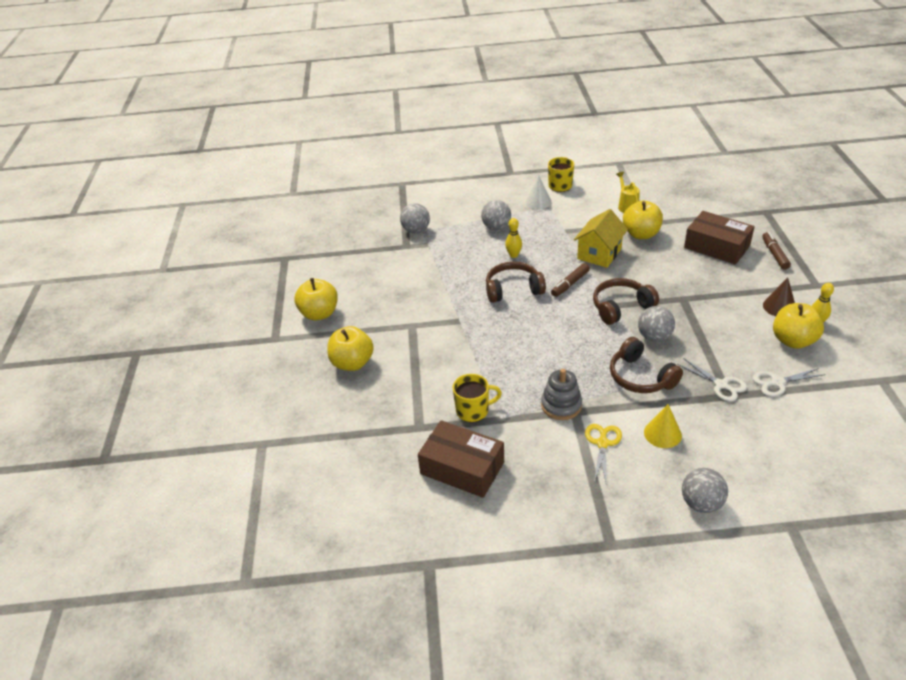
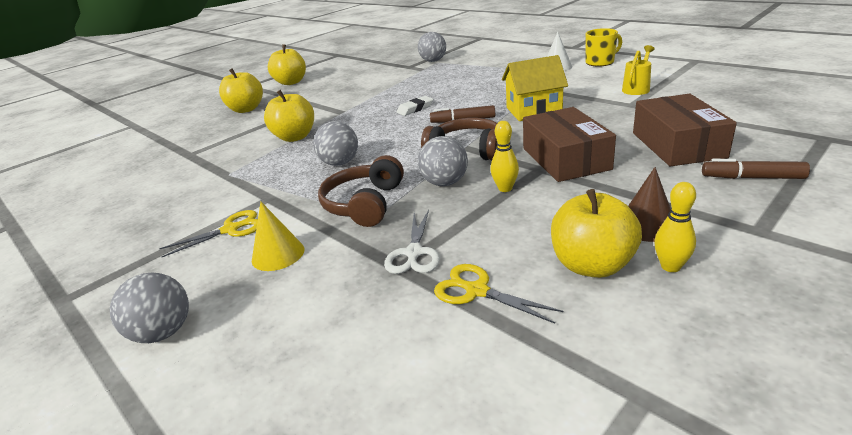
camera: 50 degrees right, 10 degrees down
brown box [418,420,504,498] -> brown box moved to [523,107,616,182]
yellow mug [452,374,502,422] -> none
grey ball [481,200,511,230] -> grey ball moved to [313,121,358,166]
brown headphones [486,262,546,303] -> white eraser [397,96,433,116]
yellow bowling pin [505,218,522,258] -> yellow bowling pin moved to [491,121,519,192]
grey stacking toy [541,369,582,420] -> none
yellow apple [623,201,663,239] -> yellow apple moved to [264,90,314,142]
white scissors [752,368,825,397] -> yellow scissors [434,264,563,324]
brown marker [762,232,791,270] -> brown marker turned 120 degrees counterclockwise [702,159,810,179]

